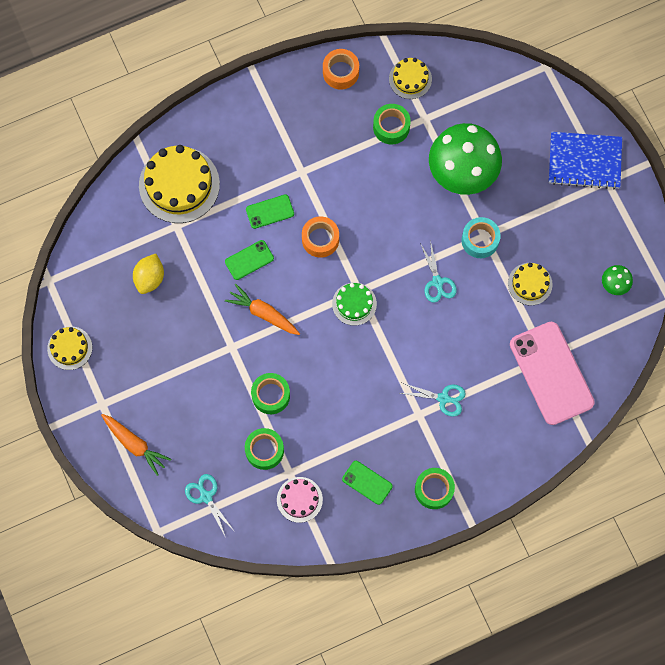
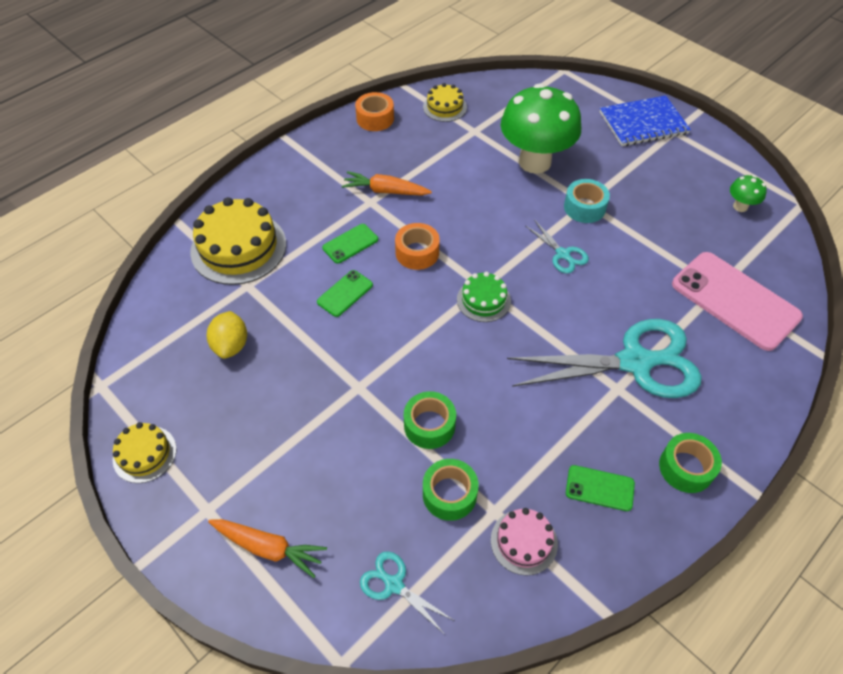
camera: 20 degrees left, 20 degrees down
orange carrot [225,284,300,335] -> orange carrot moved to [342,171,432,196]
green tape [373,104,411,145] -> none
turquoise scissors [400,383,466,417] -> turquoise scissors [507,319,702,398], size x2.24
yellow cake [508,263,553,306] -> none

